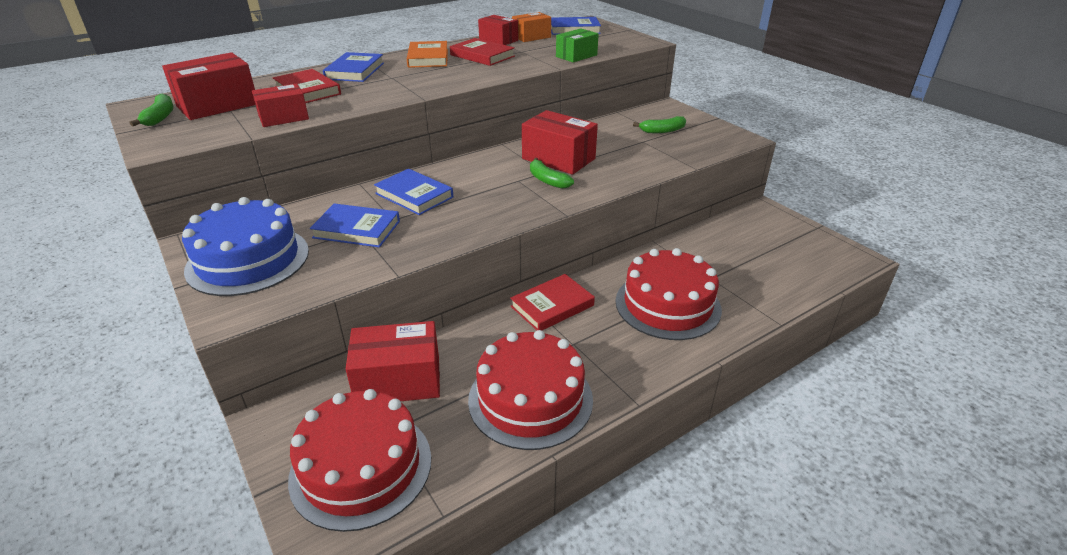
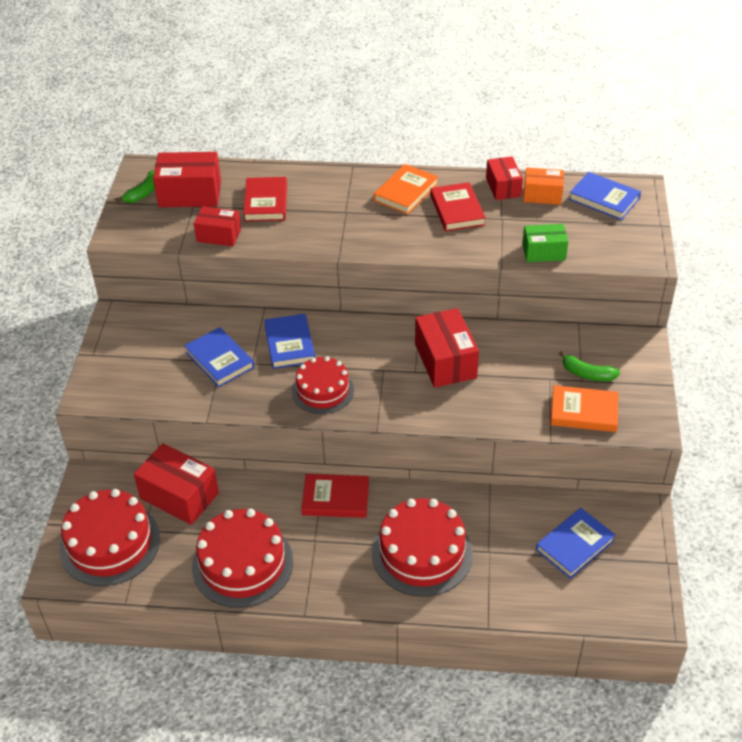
camera: 40 degrees right, 10 degrees up
blue cake [182,197,309,296] -> none
blue book [323,52,384,82] -> blue book moved to [536,508,616,579]
green banana [530,158,574,189] -> none
none -> red cake [292,356,354,414]
none -> orange book [550,385,618,432]

